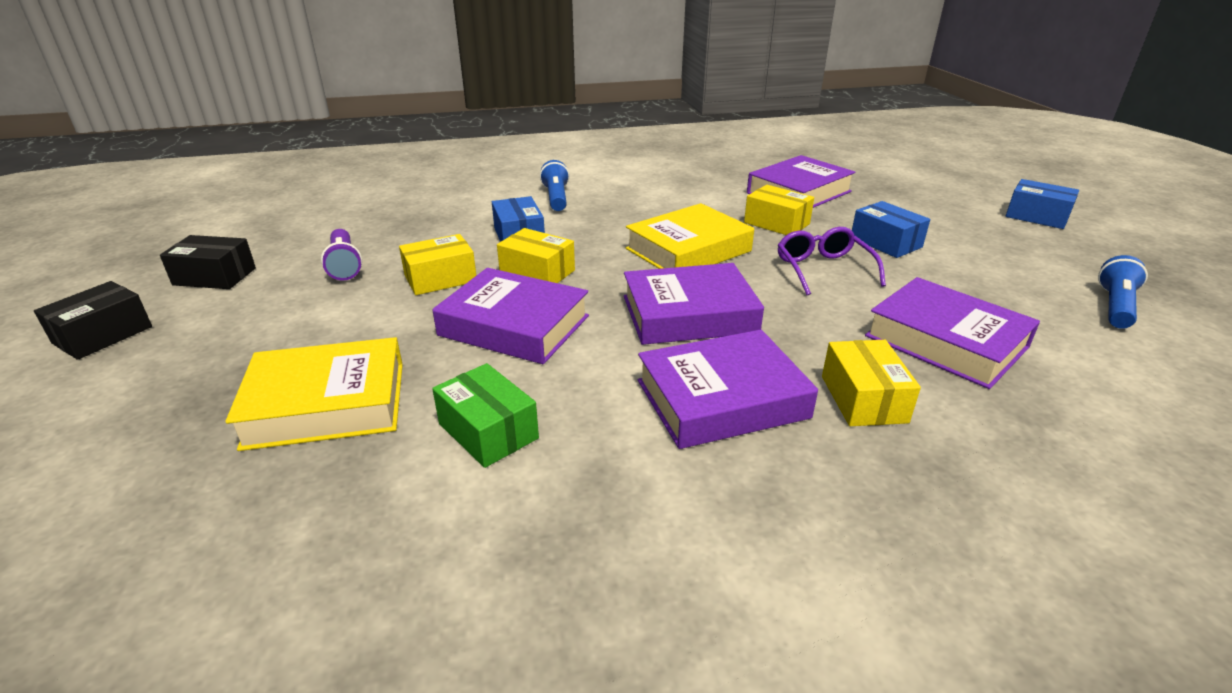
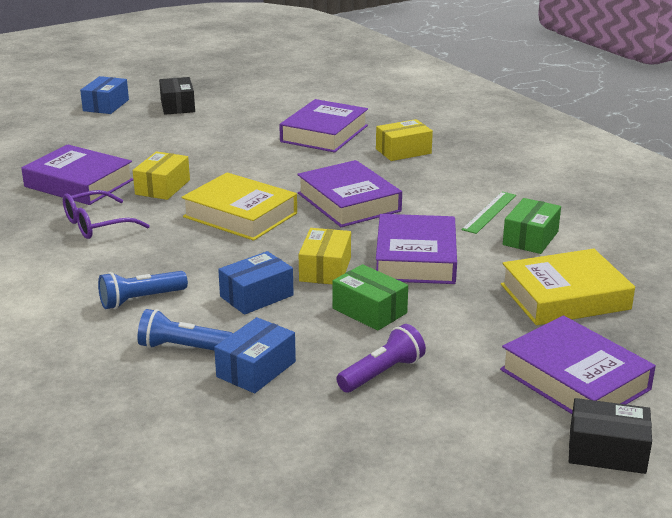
camera: 110 degrees left, 5 degrees down
black box [160,235,256,289] -> black box moved to [159,77,195,115]
yellow book [225,337,403,451] -> yellow book turned 75 degrees counterclockwise [501,249,635,325]
yellow box [399,234,476,295] -> green box [332,264,408,331]
purple book [638,330,818,449] -> purple book moved to [500,316,656,414]
purple glasses [778,227,886,295] -> purple glasses moved to [63,190,150,239]
blue box [852,201,930,258] -> blue box moved to [214,317,296,393]
blue flashlight [1098,255,1148,329] -> blue flashlight moved to [138,309,233,351]
none -> green ruler [462,192,516,234]

